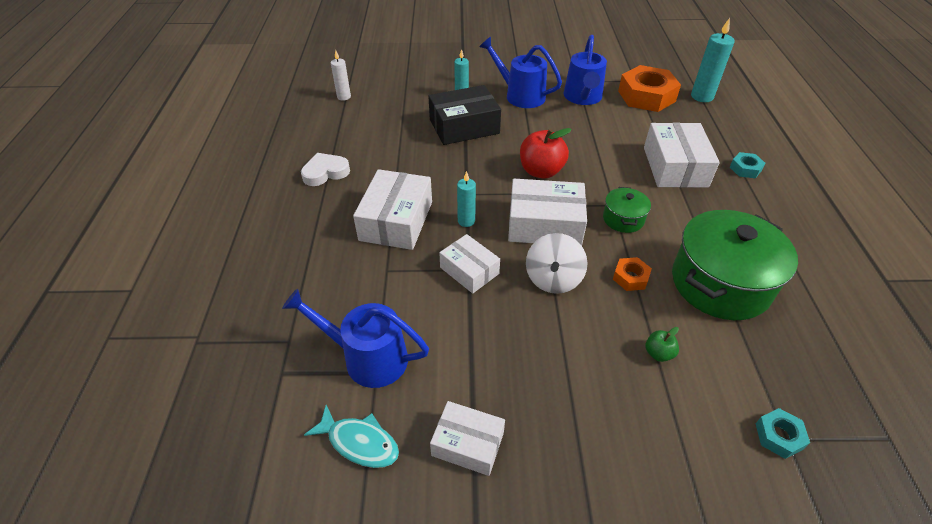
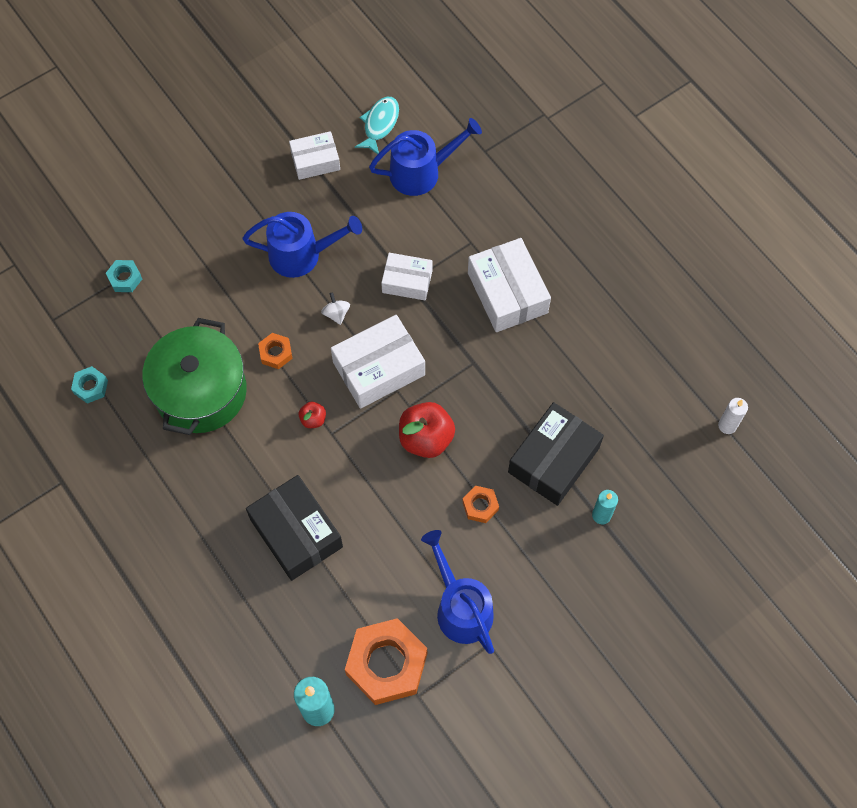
camera: 145 degrees right, 20 degrees up
white heart [301,153,350,186] -> none
turquoise fish [304,405,399,468] -> turquoise fish turned 120 degrees clockwise [355,97,399,154]
turquoise candle [457,171,476,227] -> none
blue watering can [479,37,562,108] -> blue watering can moved to [243,212,362,278]
white spinning top [526,233,588,294] -> white spinning top [321,292,350,325], size x0.54
green pot [603,187,651,233] -> red apple [299,402,326,428]
white box [644,123,720,188] -> black box [246,475,343,581]
green apple [646,327,679,362] -> none
turquoise nut [730,152,765,178] -> turquoise nut moved to [71,366,108,404]
none -> orange nut [462,486,499,523]

